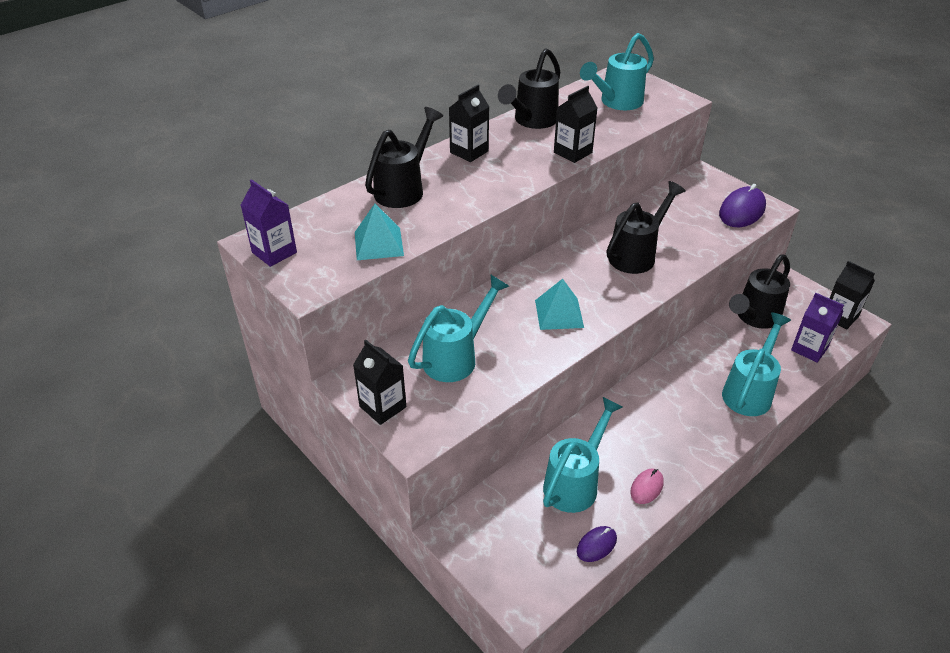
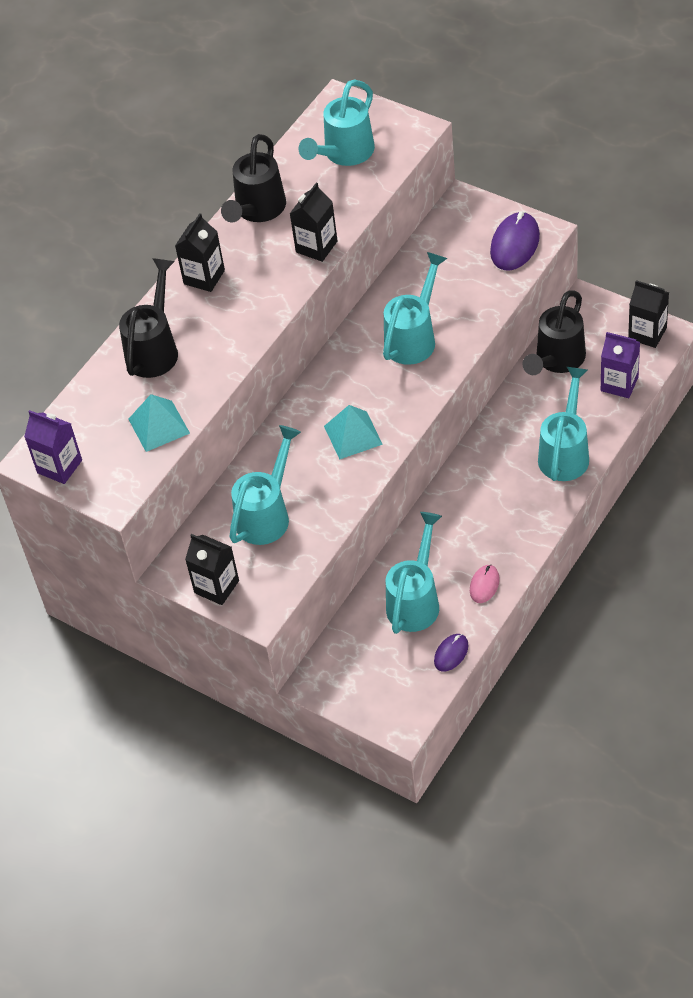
camera: 10 degrees left, 10 degrees up
black watering can [607,181,686,274] -> turquoise watering can [383,252,448,365]

